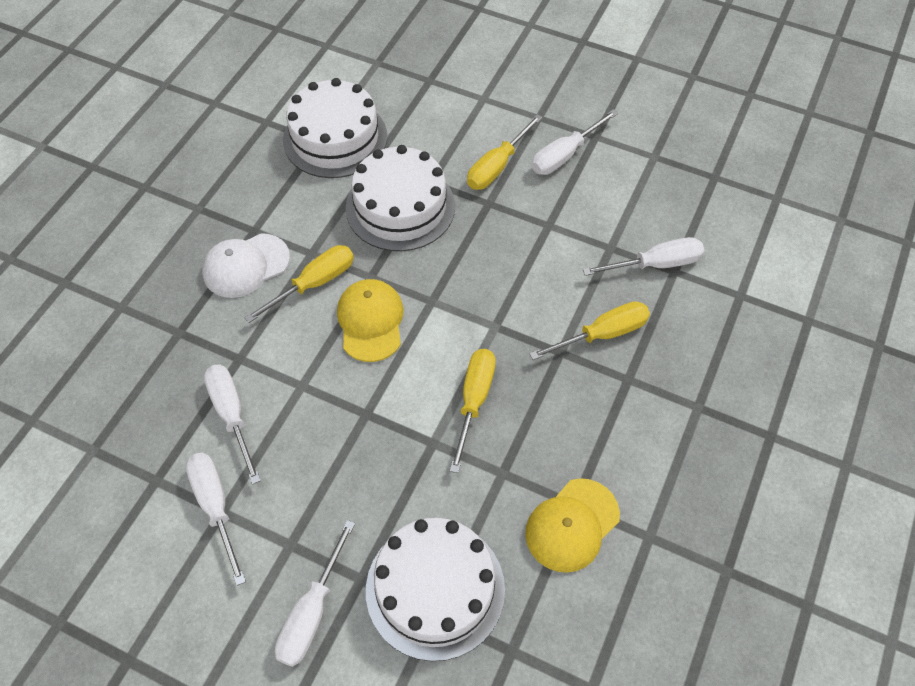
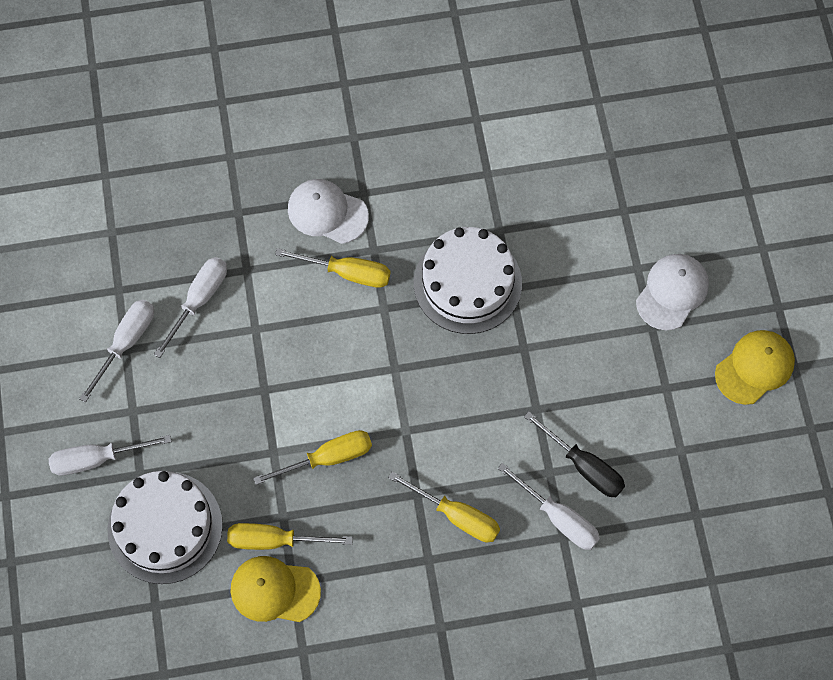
camera: 55 degrees right, 10 degrees up
white cake [283,78,387,178] -> none
yellow cap [337,279,404,362] -> yellow cap moved to [715,330,795,405]
yellow screwdriver [467,114,542,190] -> yellow screwdriver moved to [227,523,353,550]
white screwdriver [532,110,618,175] -> none
none -> black screwdriver [524,412,625,497]
none -> white cap [636,254,709,330]

